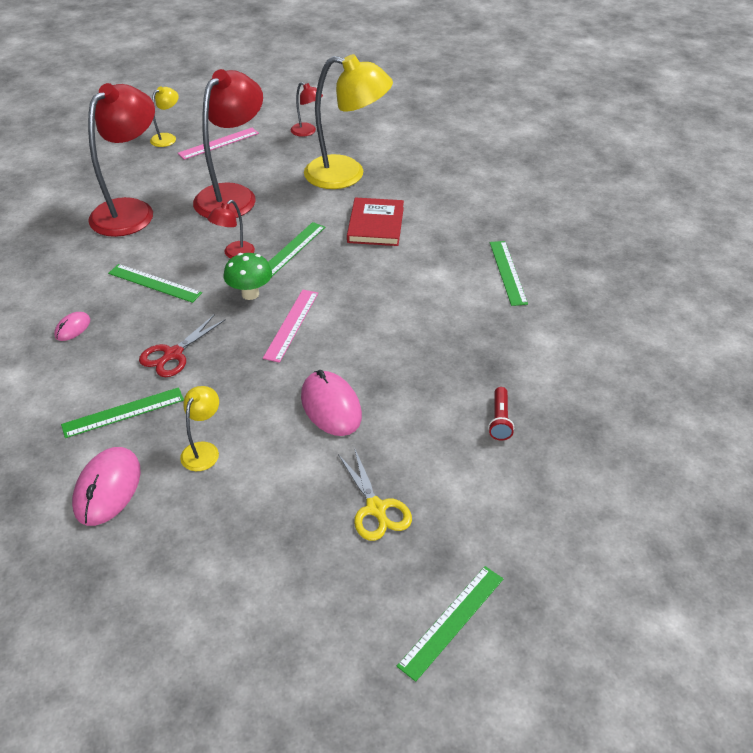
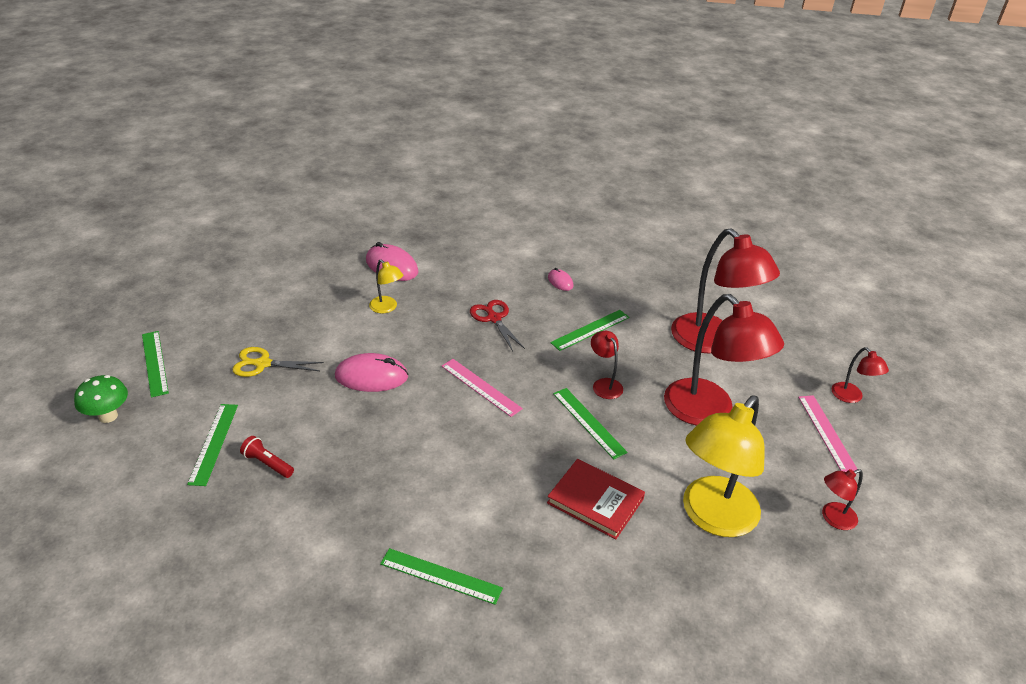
camera: 115 degrees right, 5 degrees down
green ruler [61,387,184,438] -> green ruler moved to [187,404,238,486]
yellow lamp [150,86,179,147] -> red lamp [831,347,889,403]
green mushroom [224,253,272,300] -> green mushroom moved to [74,375,128,423]

